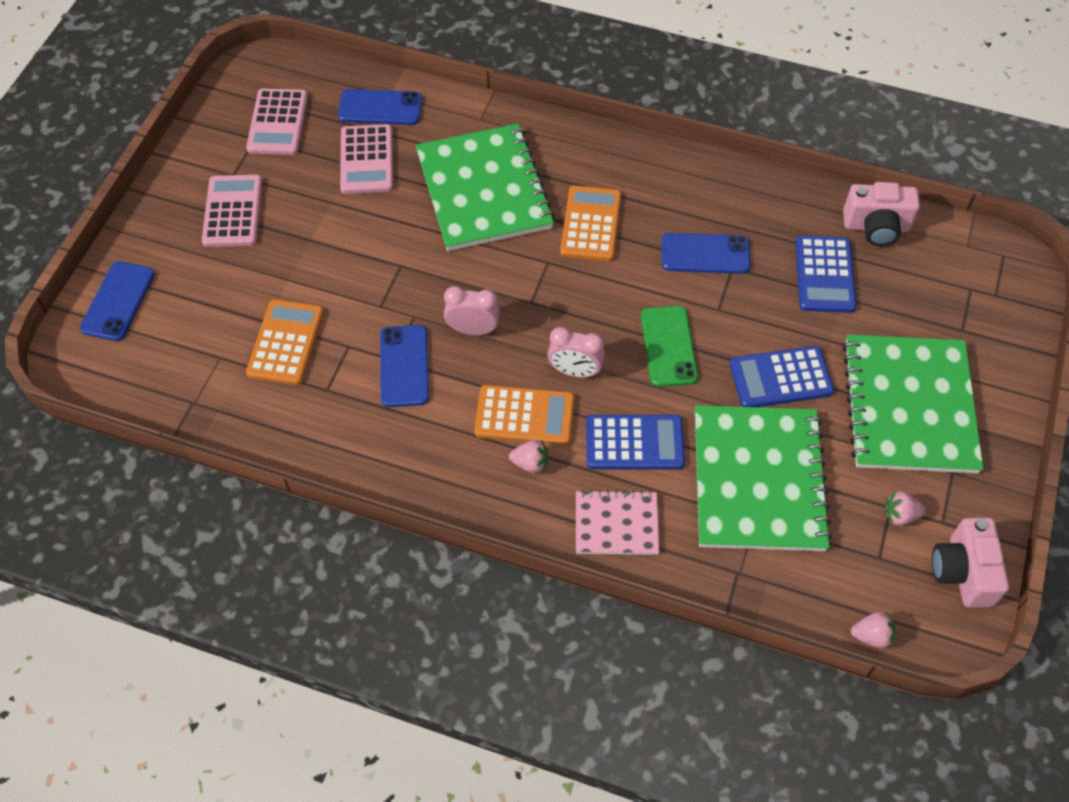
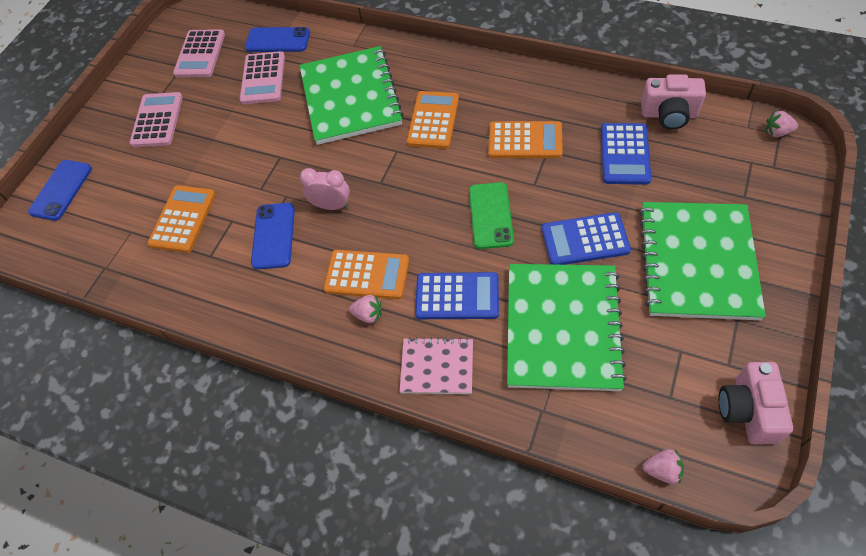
camera: 10 degrees right, 0 degrees up
pink clock [548,327,605,378] -> none
blue phone [662,233,750,274] -> orange calculator [488,121,563,158]
pink strawberry [885,490,926,526] -> pink strawberry moved to [766,111,798,137]

